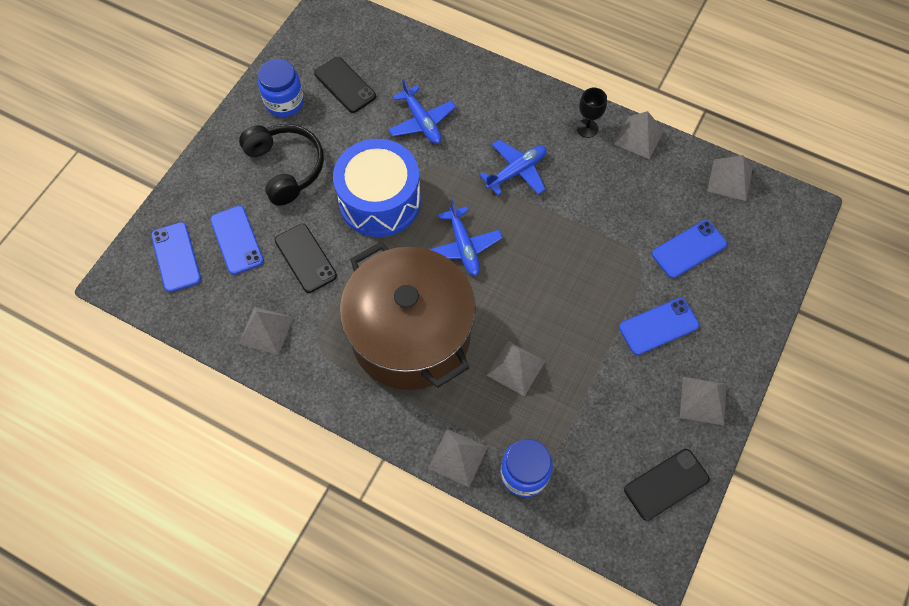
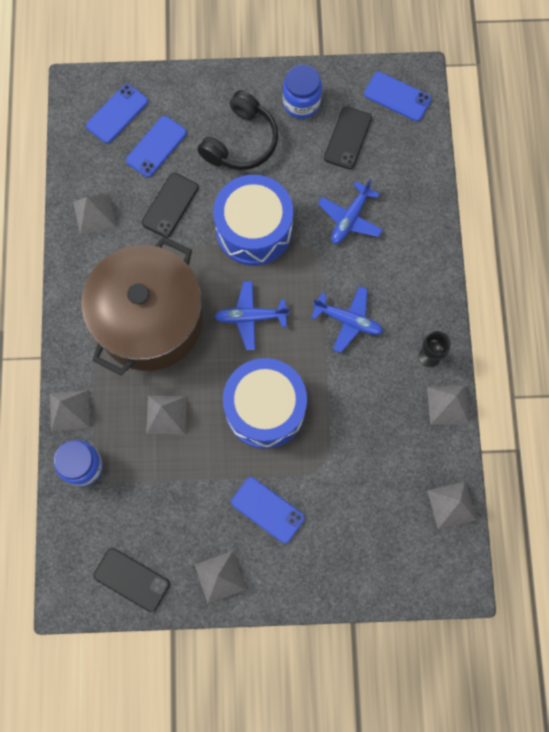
camera: 60 degrees right, 10 degrees up
blue plane [429,199,502,276] -> blue plane turned 45 degrees clockwise [214,281,289,350]
blue phone [652,220,727,278] -> blue phone moved to [364,72,431,121]
none -> blue drum [223,358,307,449]

